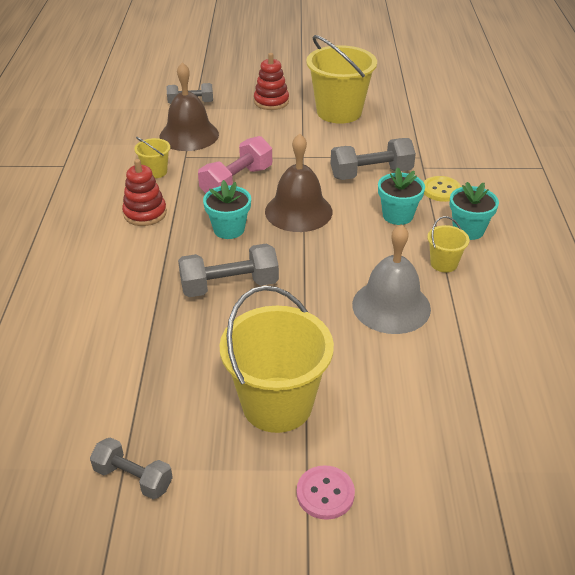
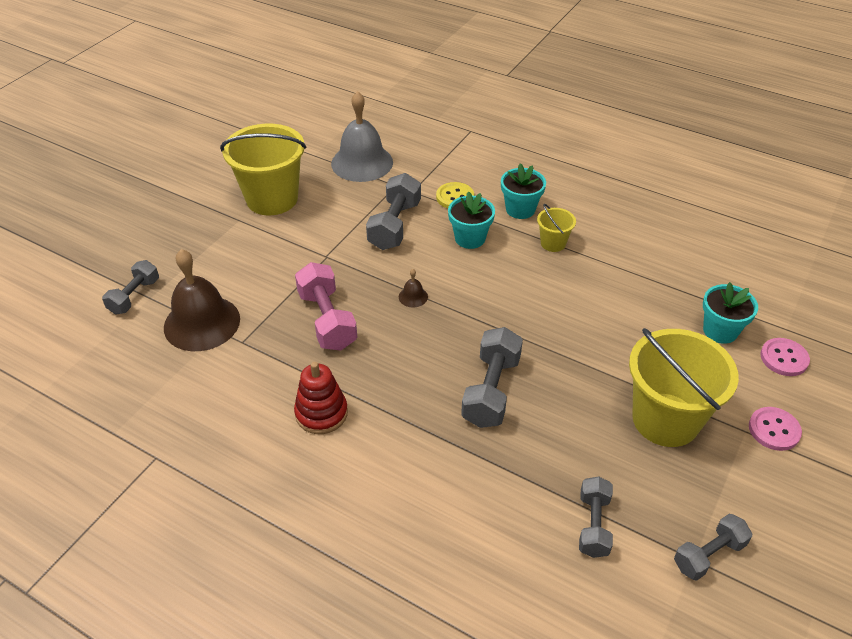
camera: 60 degrees left, 5 degrees up
yellow bucket [134,137,170,178] -> none
turquoise flower pot [203,180,251,239] -> turquoise flower pot moved to [703,282,758,344]
red stacking toy [254,53,289,110] -> none
brown bell [265,133,332,232] -> brown bell [399,269,428,307], size x0.40
grey bell [352,224,431,334] -> grey bell moved to [331,91,393,182]
none -> grey dumbbell [579,476,613,558]
none -> pink button [760,338,810,376]

